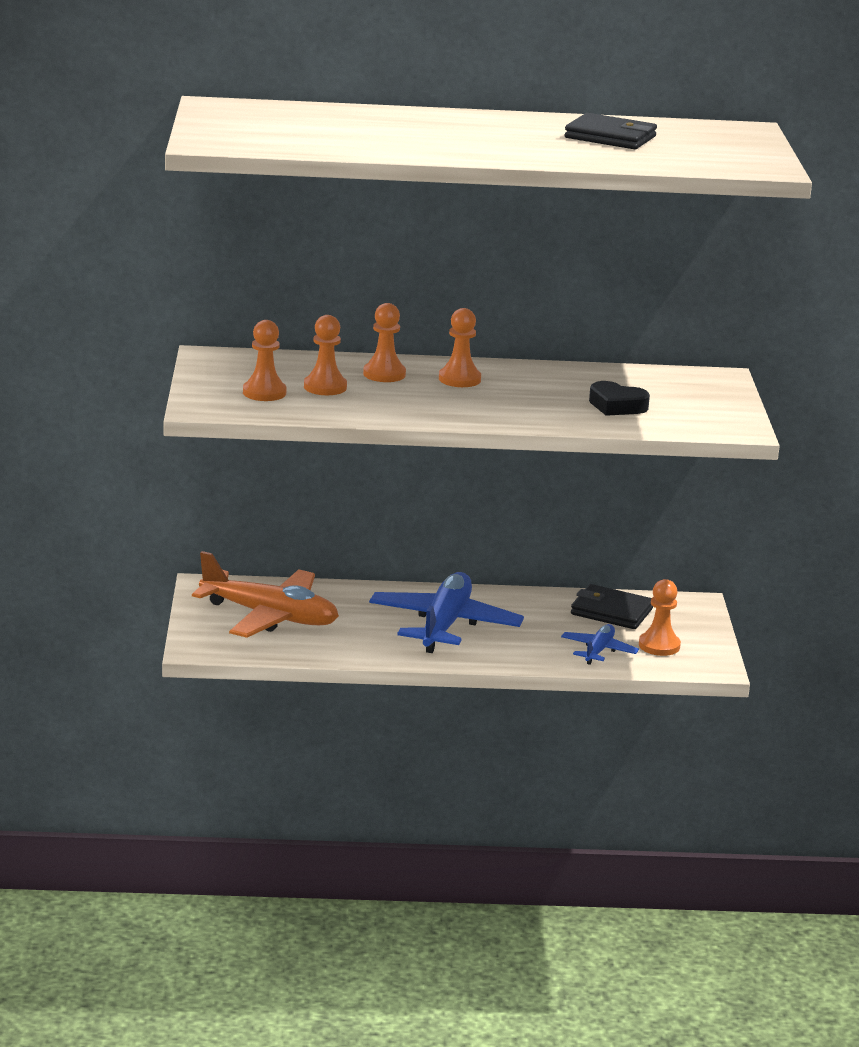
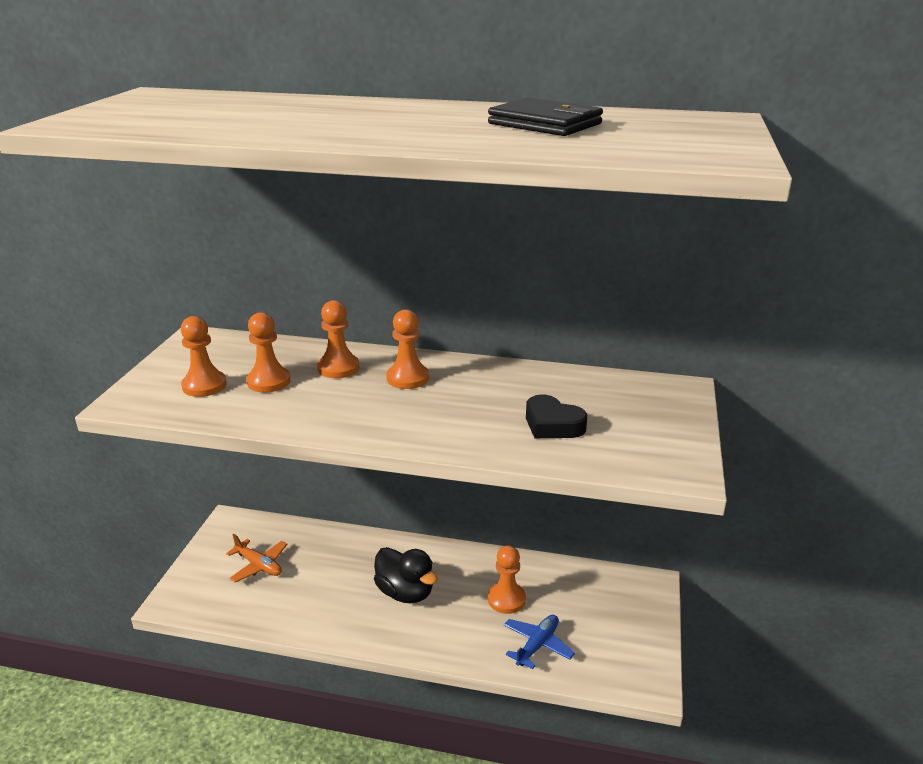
camera: 15 degrees right, 5 degrees up
orange plane [192,551,339,638] -> orange plane [226,534,288,582], size x0.50
blue plane [369,572,524,653] -> black duck [374,547,438,603]
black wallet [571,584,653,629] -> none
orange pawn [639,579,681,656] -> orange pawn moved to [488,545,526,614]

